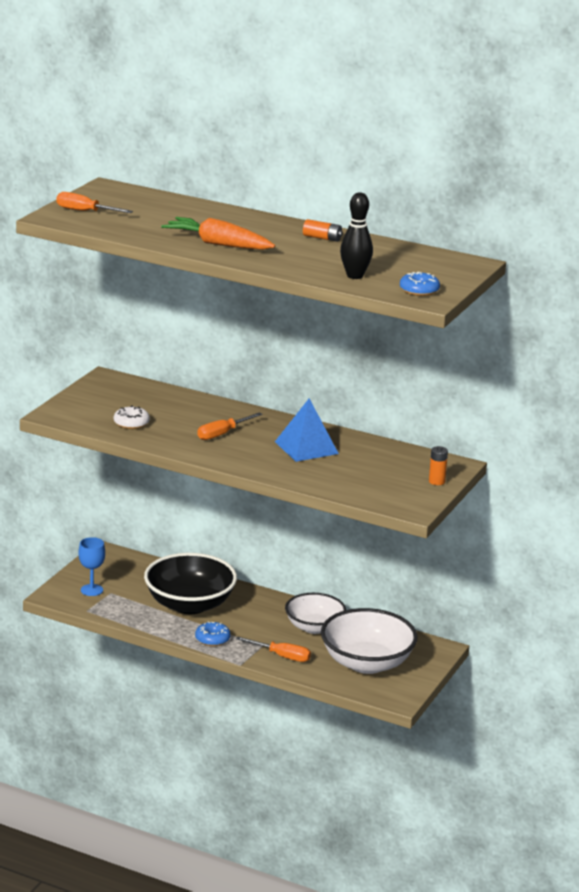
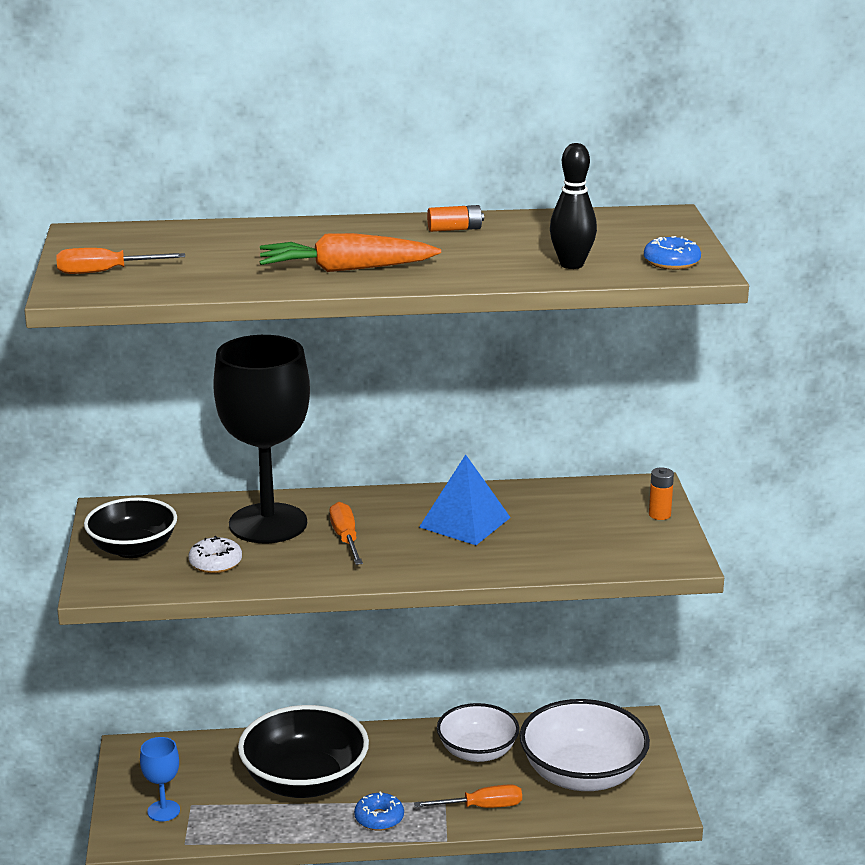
camera: 30 degrees left, 0 degrees up
orange screwdriver [197,412,263,440] -> orange screwdriver turned 150 degrees clockwise [330,502,363,565]
none -> black bowl [84,497,177,558]
none -> black goblet [213,335,310,544]

